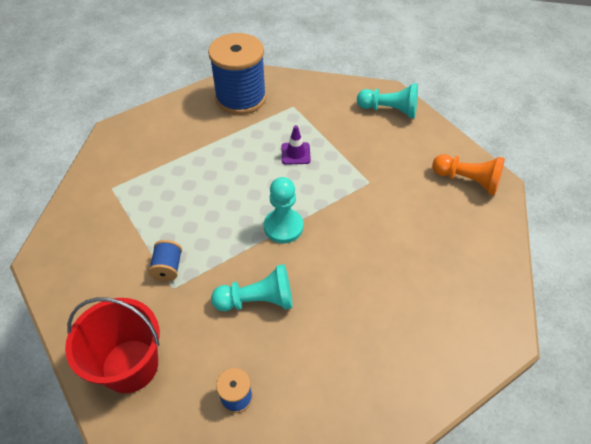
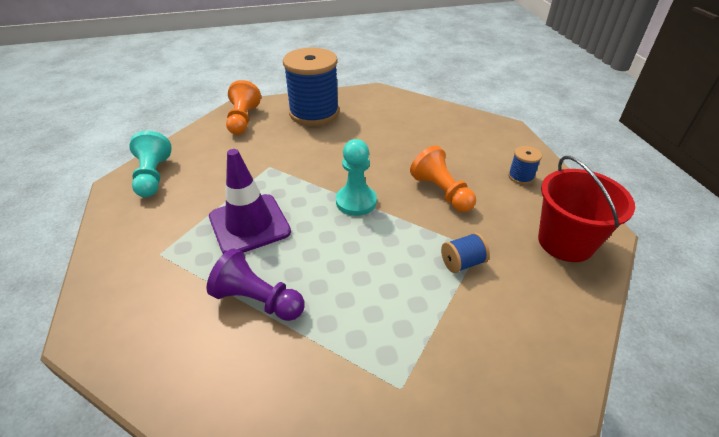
camera: 115 degrees left, 10 degrees down
blue spool [208,33,267,115] -> blue spool moved to [283,48,339,126]
turquoise pawn [211,264,293,311] -> orange pawn [410,146,476,212]
purple traffic cone [281,125,311,165] -> purple traffic cone [209,149,291,254], size x1.97
none -> purple pawn [207,248,305,321]

